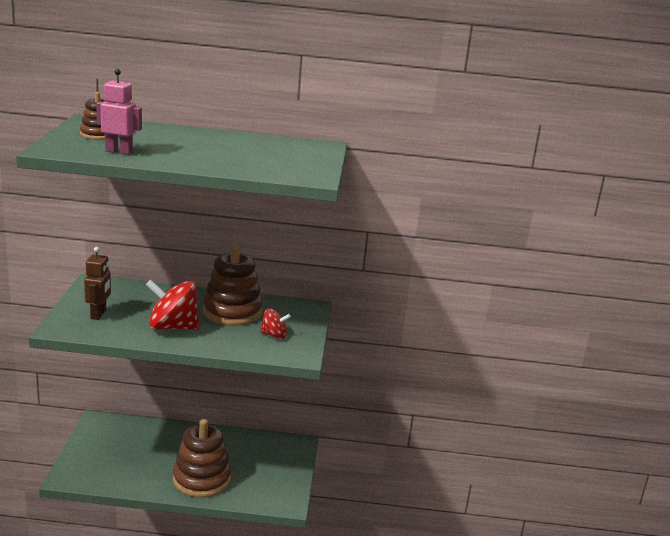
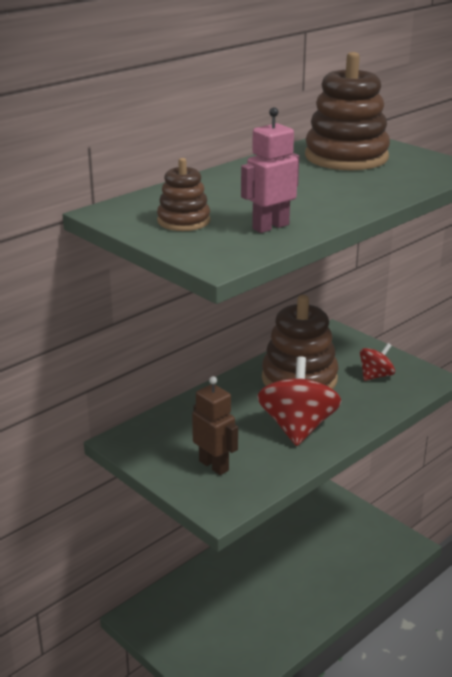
camera: 45 degrees left, 5 degrees up
red spinning top [146,280,200,330] -> red spinning top turned 135 degrees clockwise [257,356,342,446]
brown stacking toy [173,419,231,498] -> brown stacking toy moved to [305,52,390,170]

